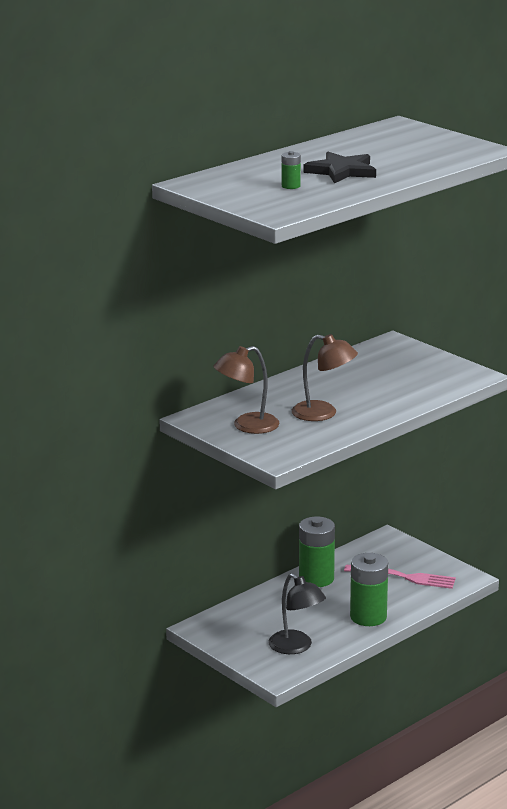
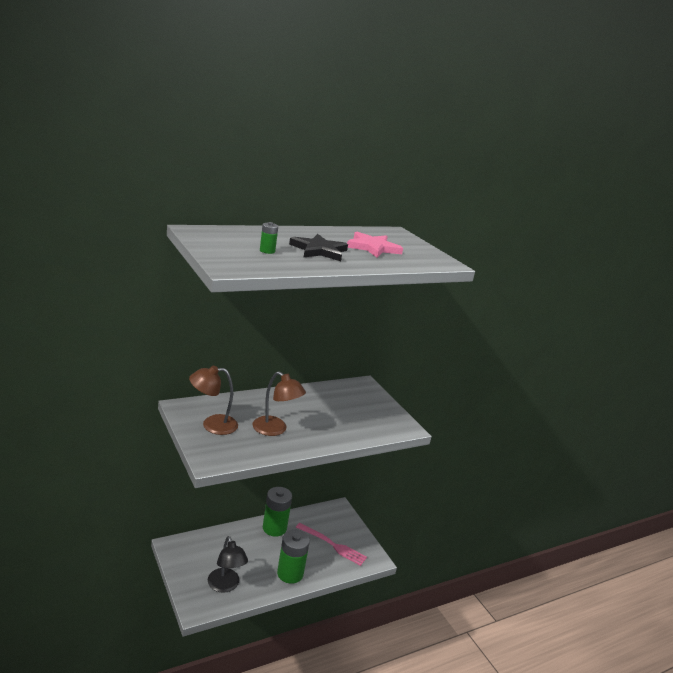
camera: 10 degrees right, 0 degrees up
none -> pink star [347,232,403,258]

